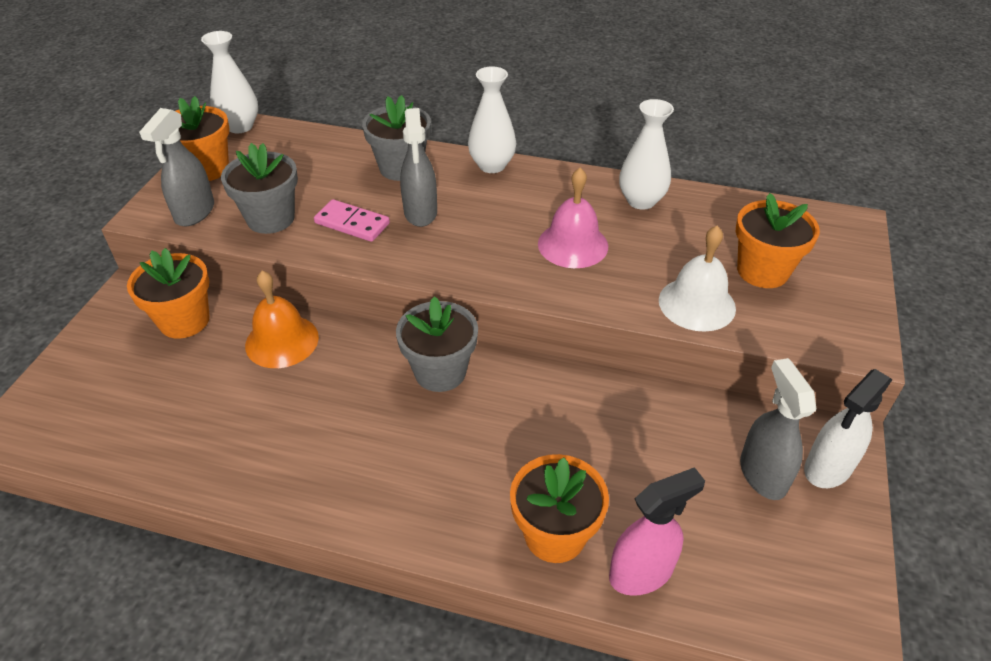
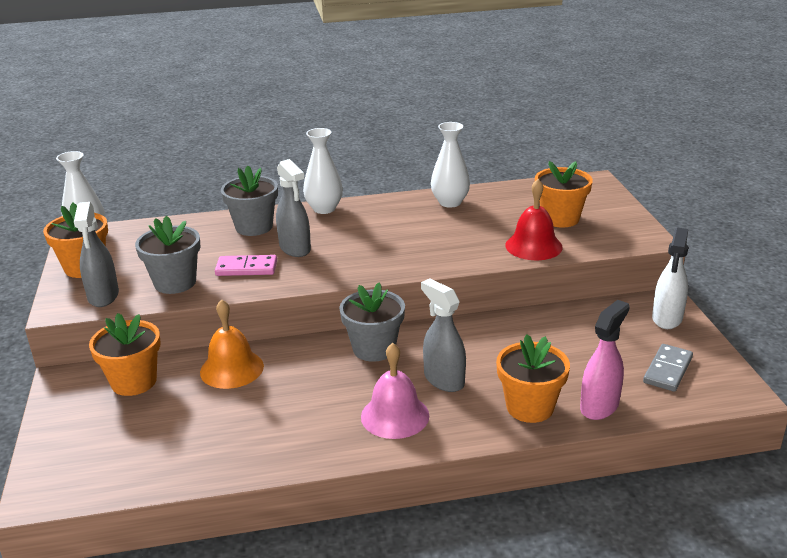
camera: 25 degrees left, 15 degrees down
pink bell [538,168,608,268] -> pink bell moved to [361,343,429,439]
white bell [659,226,736,332] -> red bell [505,179,563,260]
grey spray bottle [740,358,817,500] -> grey spray bottle moved to [421,279,466,392]
none -> grey domino [643,344,693,392]

